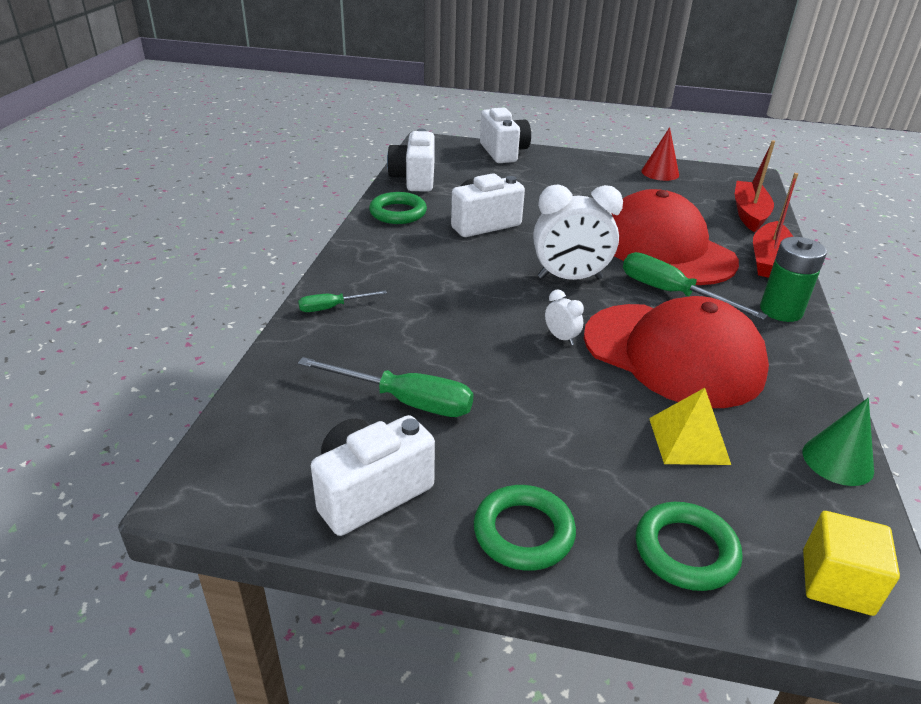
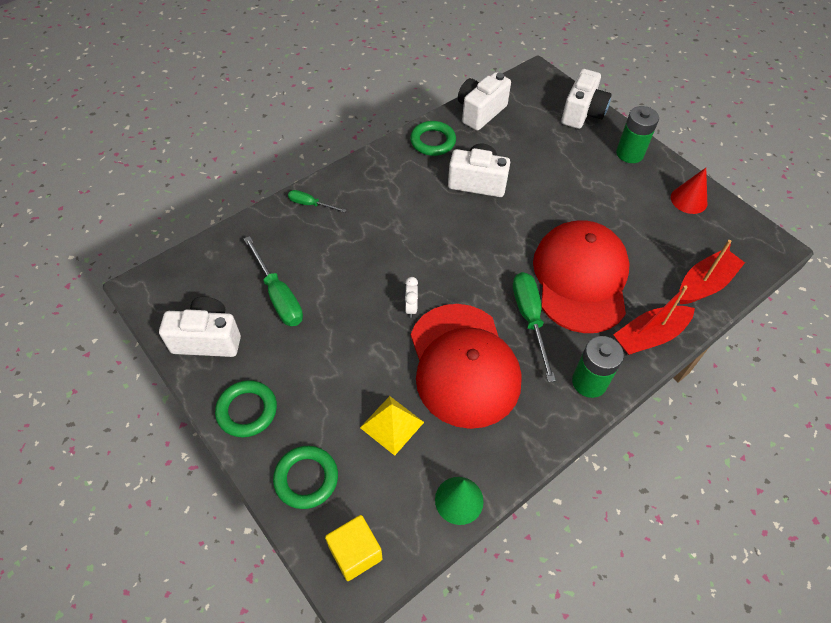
camera: 40 degrees right, 20 degrees up
white clock [533,185,623,280] -> none
none -> green battery [616,106,659,163]

